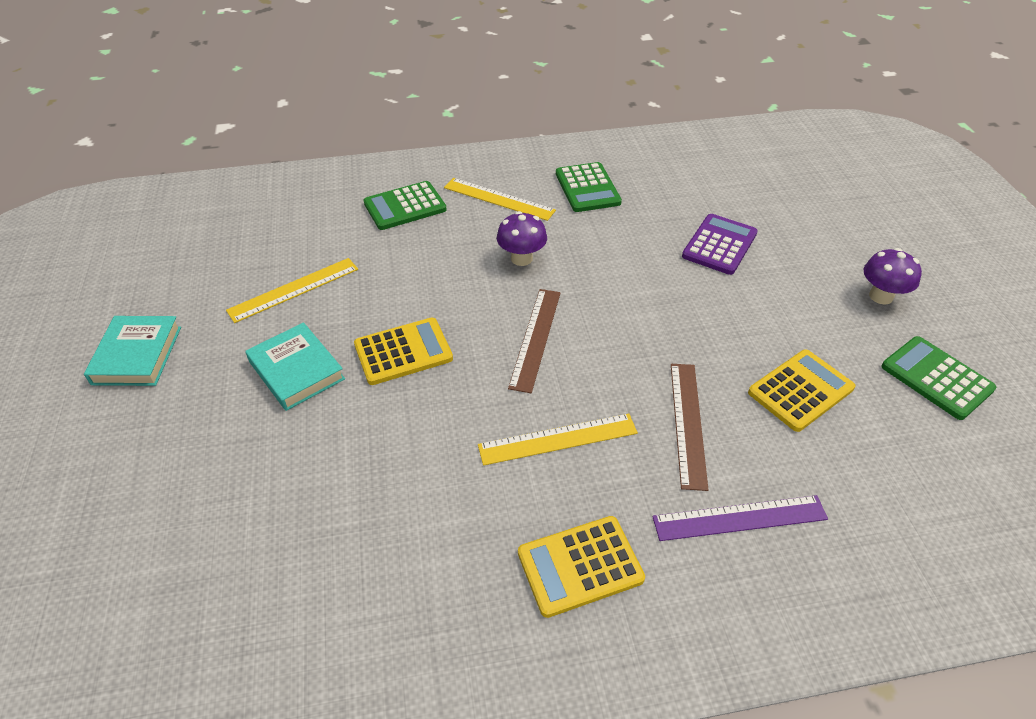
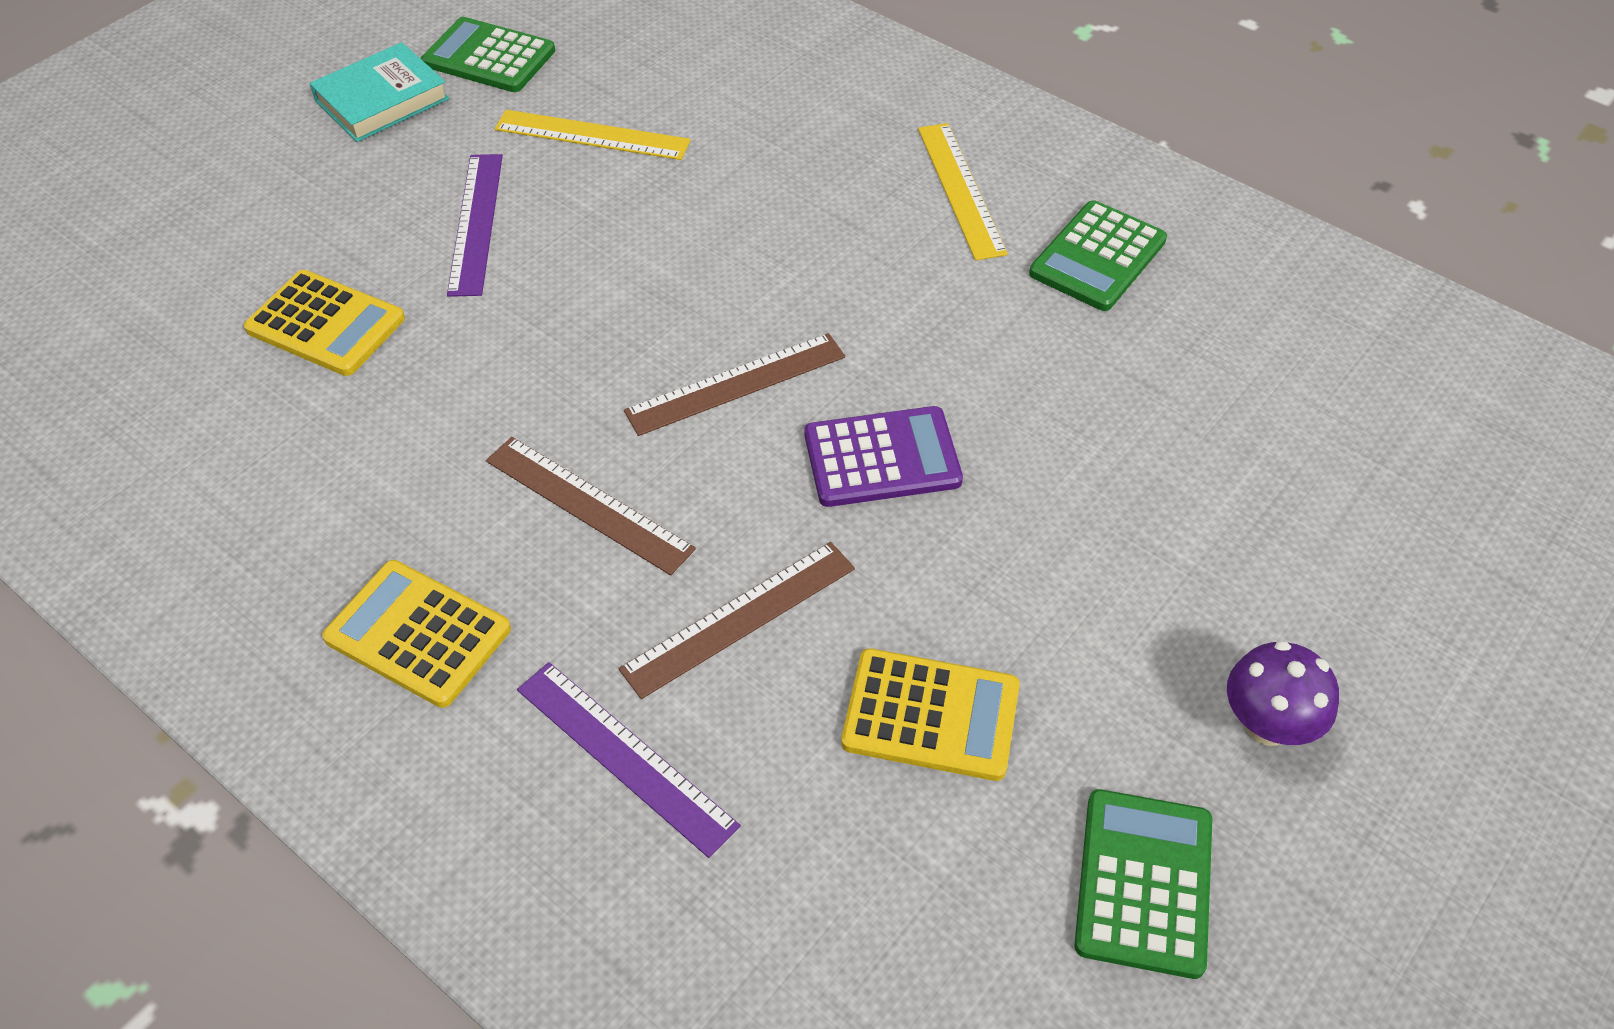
camera: 50 degrees right, 5 degrees up
turquoise book [245,322,345,411] -> purple ruler [447,154,503,297]
yellow calculator [354,318,453,385] -> yellow calculator moved to [244,270,405,376]
green calculator [364,181,447,230] -> green calculator moved to [421,17,555,92]
yellow ruler [478,414,638,466] -> brown ruler [486,437,696,575]
purple mushroom [497,211,547,266] -> none
purple calculator [682,214,758,275] -> purple calculator moved to [805,406,963,507]

